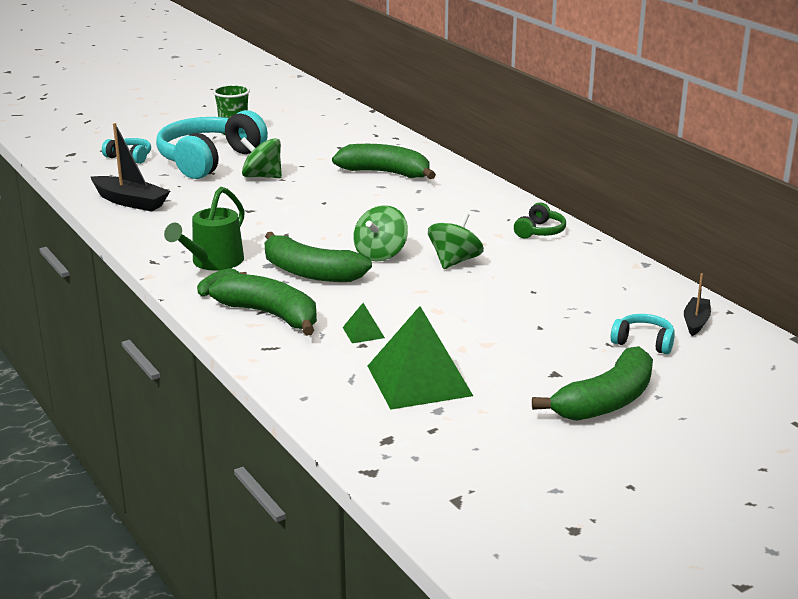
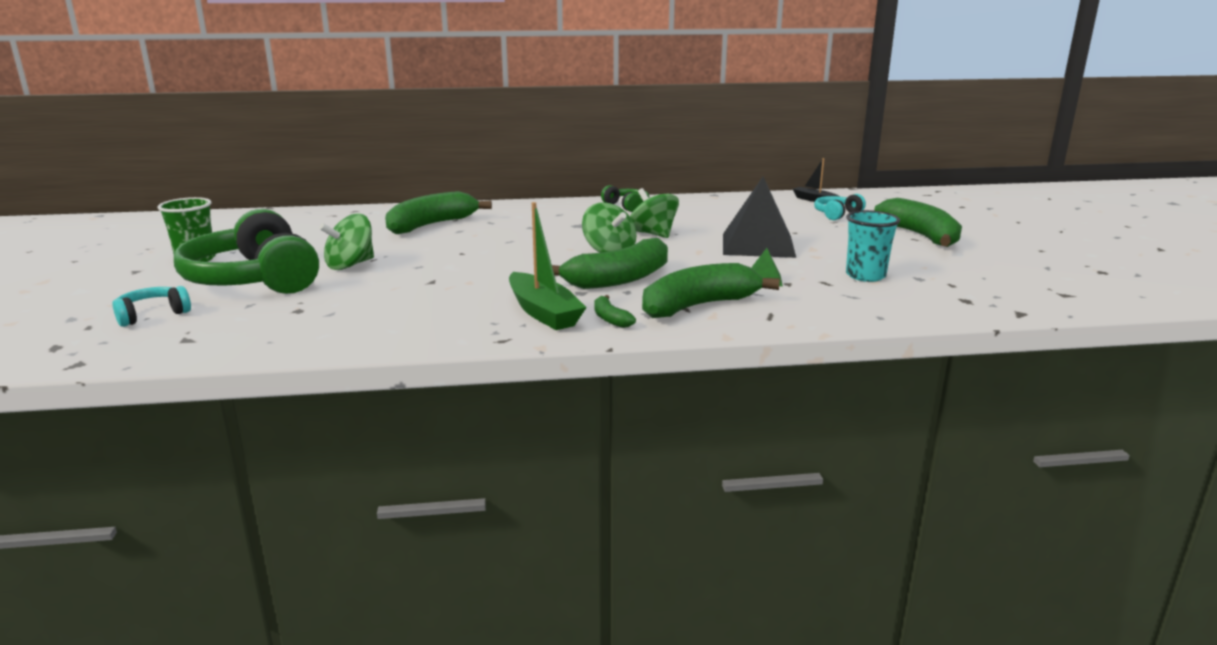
camera: 65 degrees left, 5 degrees down
black boat [91,123,170,212] -> none
turquoise headphones [156,110,268,179] -> green headphones [174,209,319,294]
green watering can [164,187,245,271] -> green boat [509,202,587,330]
green pyramid [368,306,473,410] -> turquoise cup [846,210,900,282]
none -> black pyramid [723,177,796,258]

